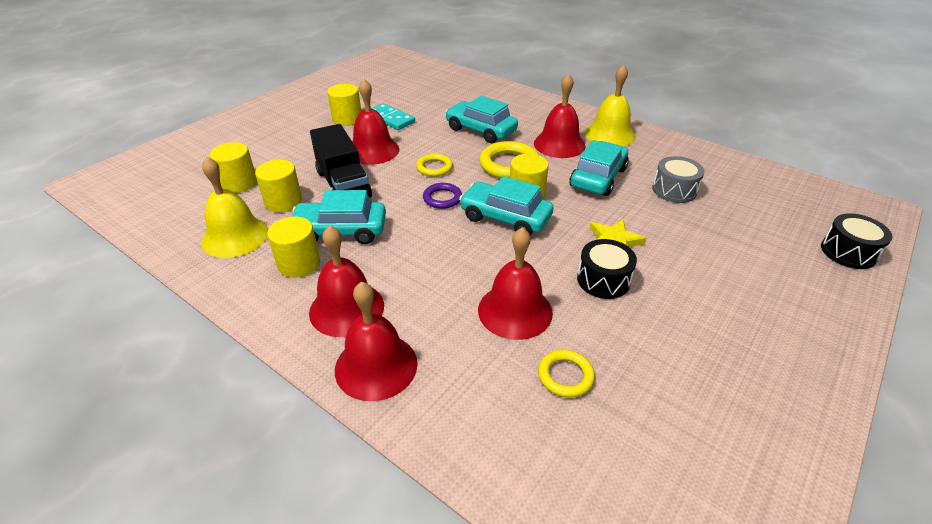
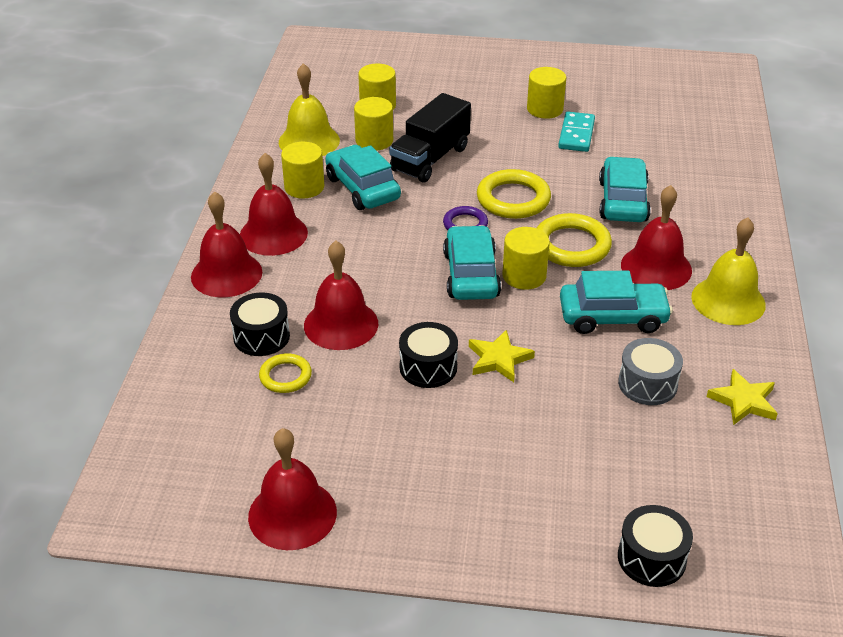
camera: 60 degrees right, 0 degrees up
red bell [353,79,399,165] -> red bell moved to [248,428,337,550]
yellow ring [416,154,453,177] -> yellow ring [477,169,551,219], size x1.69
none -> black drum [230,293,290,356]
none -> yellow star [706,369,778,425]

